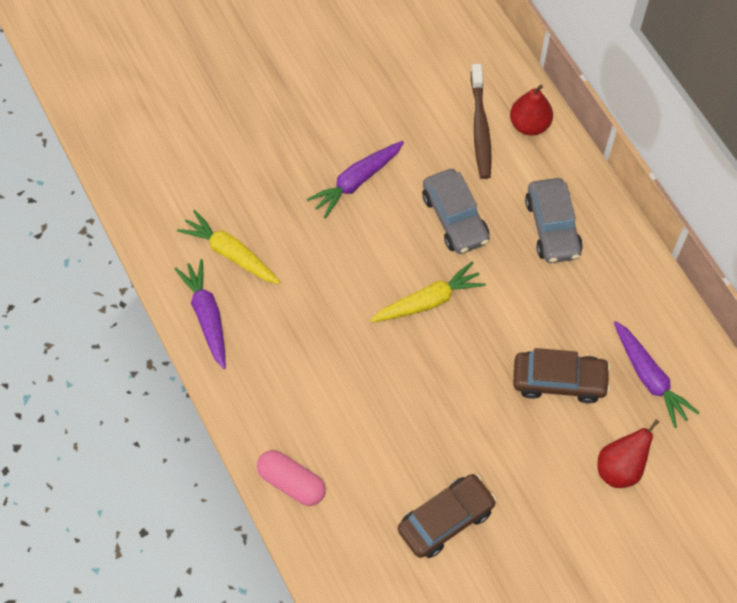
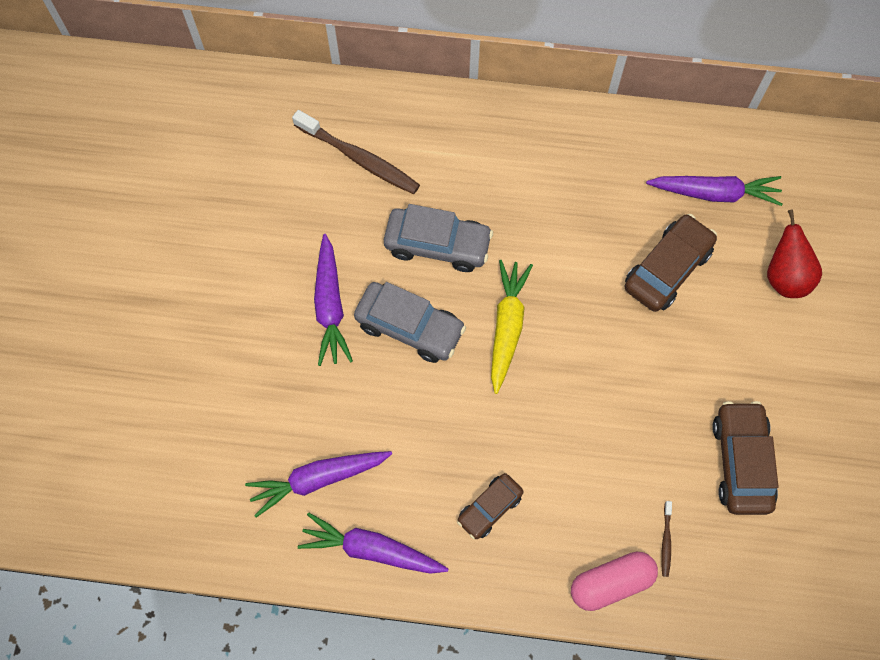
camera: 55 degrees left, 5 degrees up
yellow carrot [177,210,280,284] -> purple carrot [245,451,392,517]
red pear [510,85,553,135] -> none
grey car [525,178,583,263] -> grey car moved to [354,282,466,363]
none -> brown car [457,473,524,539]
none -> brown toothbrush [661,501,672,577]

